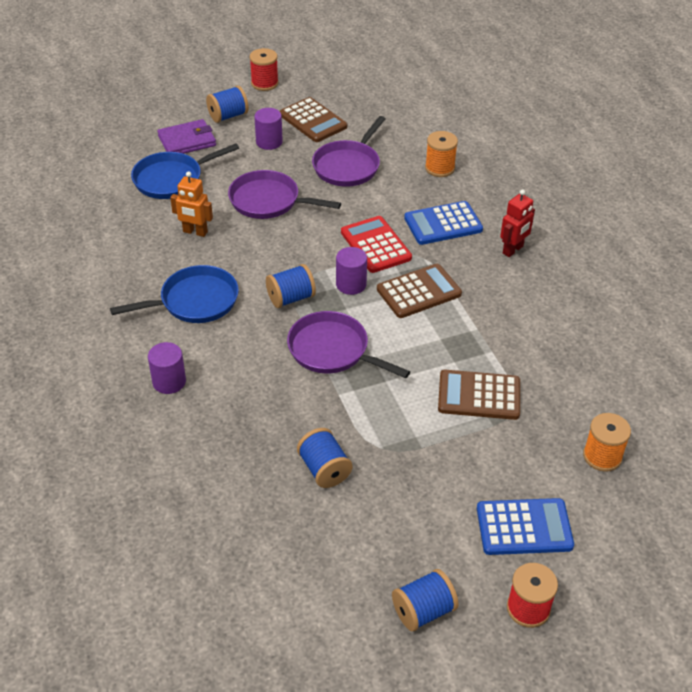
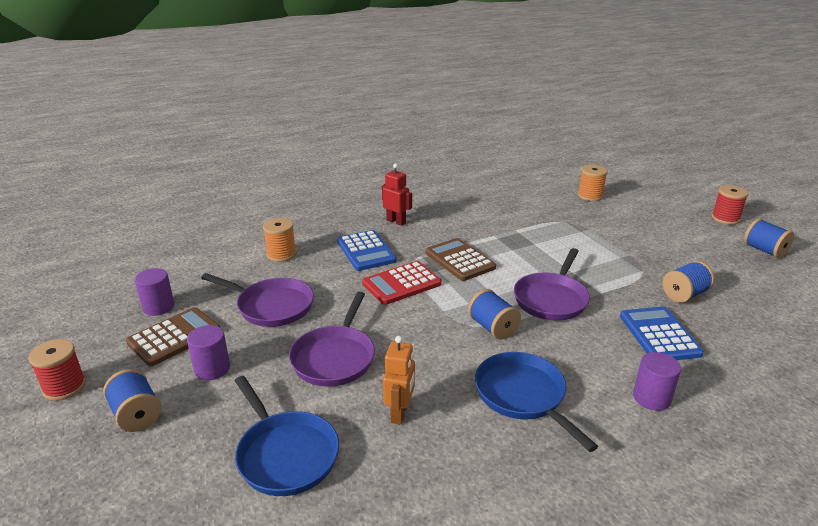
camera: 95 degrees left, 15 degrees down
purple wallet [157,119,216,154] -> none
purple cylinder [336,247,367,295] -> purple cylinder moved to [135,268,174,316]
brown calculator [438,370,520,420] -> none
blue calculator [477,498,574,555] -> blue calculator moved to [620,307,704,360]

